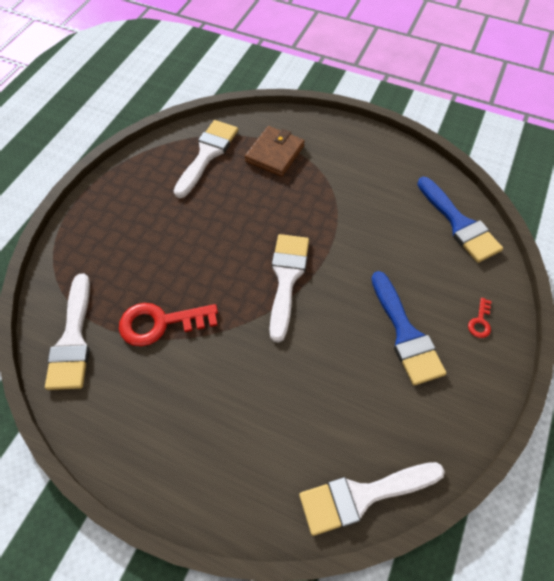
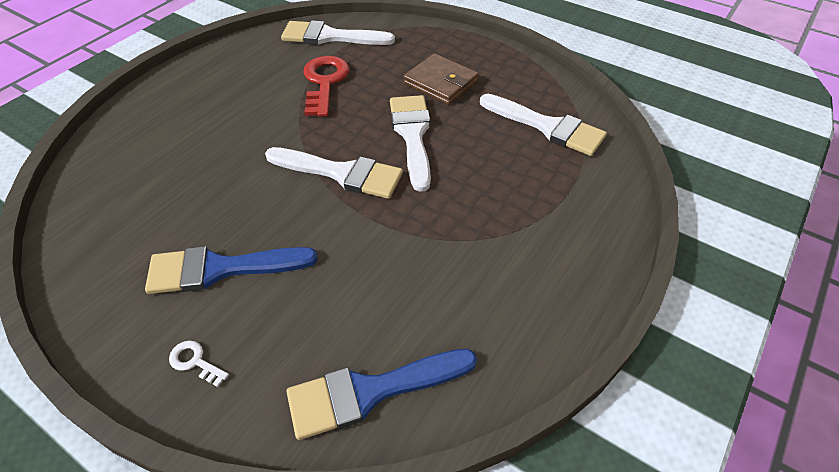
camera: 100 degrees right, 10 degrees down
brown wallet [245,126,305,177] -> brown wallet moved to [404,53,479,105]
white brush [299,462,445,536] -> white brush moved to [390,95,431,192]
red key [468,298,491,338] -> white key [169,341,229,387]

